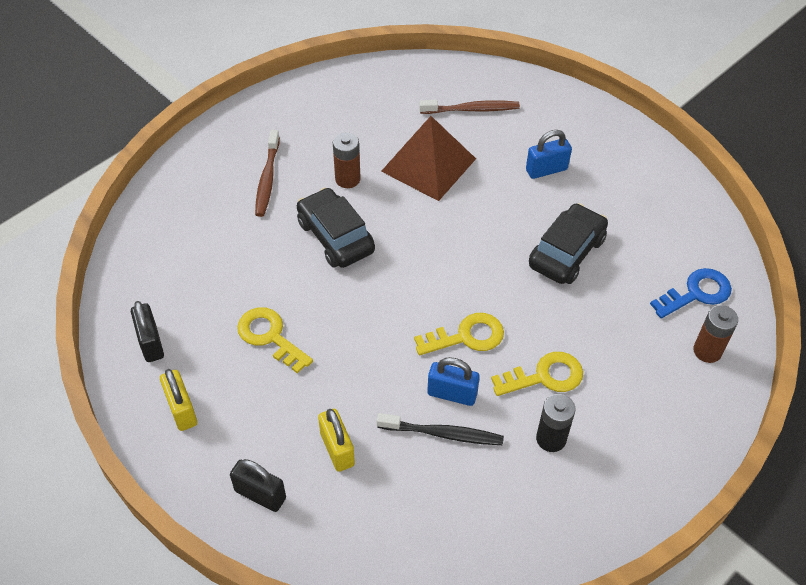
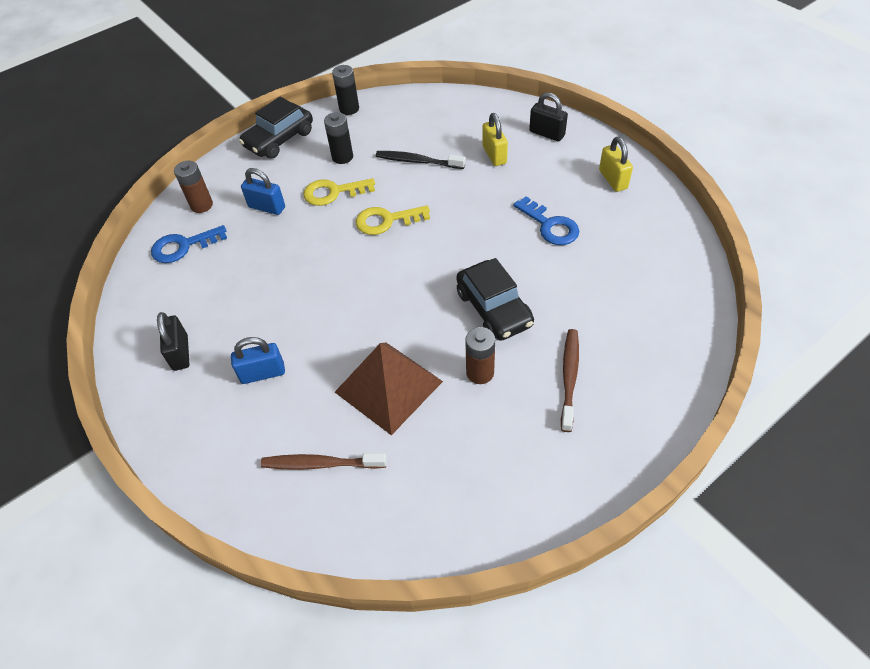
camera: 170 degrees left, 0 degrees up
black padlock [131,301,164,362] -> black padlock moved to [157,312,190,371]
yellow key [237,307,313,374] -> blue key [513,196,579,245]
blue padlock [427,357,480,406] -> blue padlock moved to [241,168,285,215]
black car [529,203,608,284] -> black car moved to [239,96,313,159]
none -> black battery [332,65,359,115]

